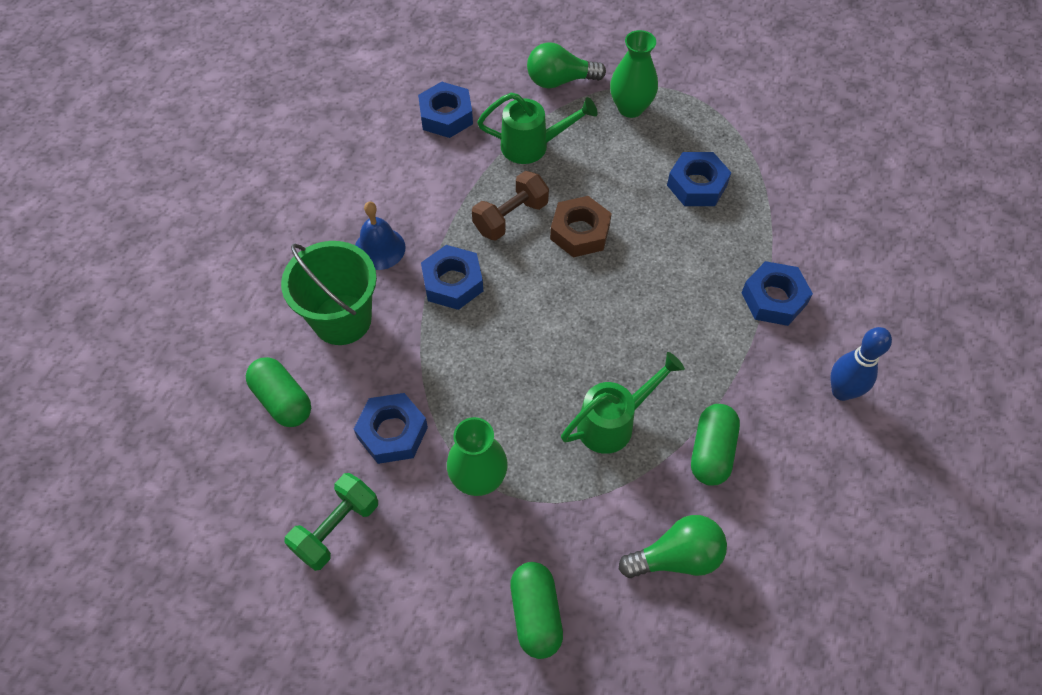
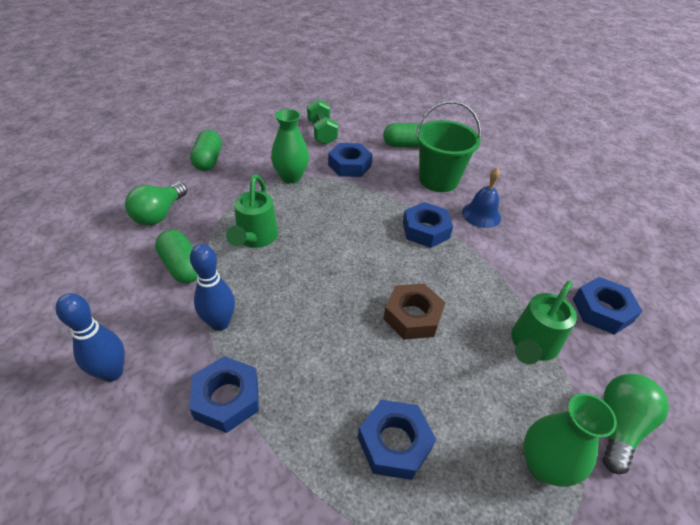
camera: 125 degrees right, 15 degrees down
brown dumbbell [472,171,549,240] -> none
green capsule [510,562,563,659] -> green capsule turned 60 degrees clockwise [190,130,222,171]
none -> blue bowling pin [190,244,235,331]

